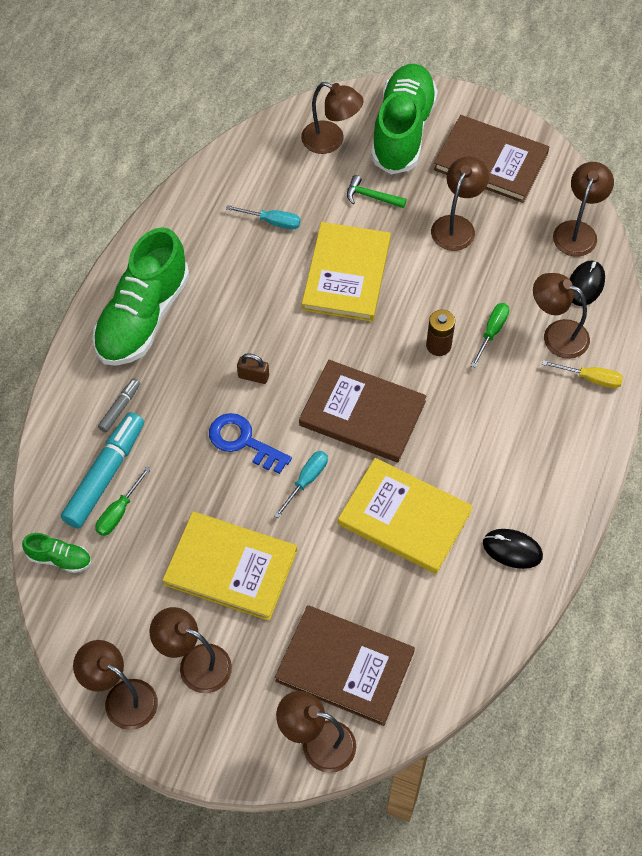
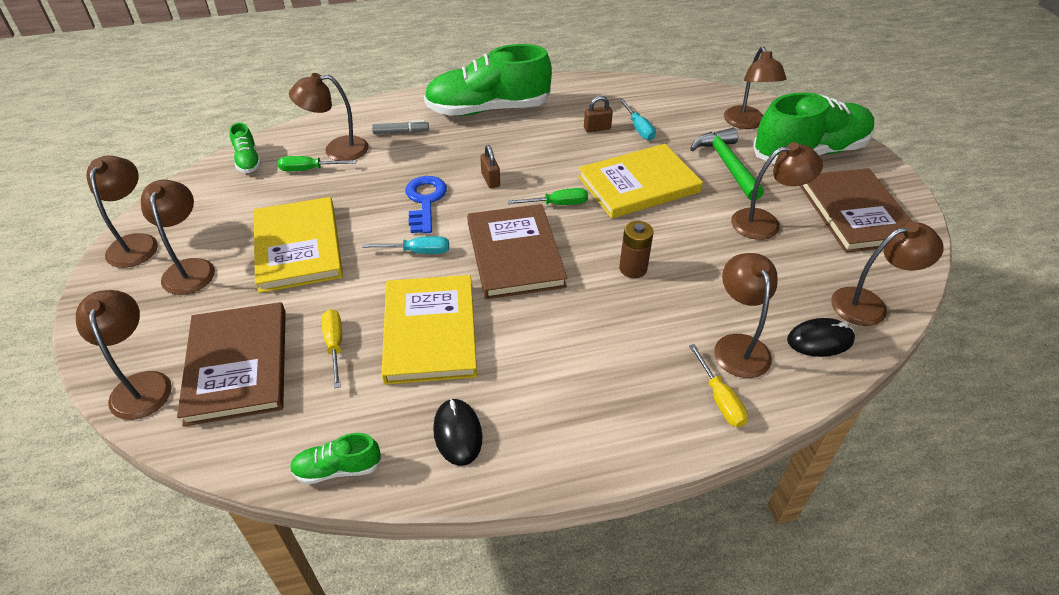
camera: 55 degrees right, 15 degrees down
turquoise marker [61,412,144,529] -> brown lamp [289,73,369,161]
green hammer [347,175,407,208] -> green hammer [690,128,764,200], size x1.68
green screwdriver [471,303,509,368] -> green screwdriver moved to [508,188,588,205]
none -> green shoe [290,433,382,484]
none -> yellow screwdriver [321,309,342,388]
none -> brown padlock [584,96,613,132]

